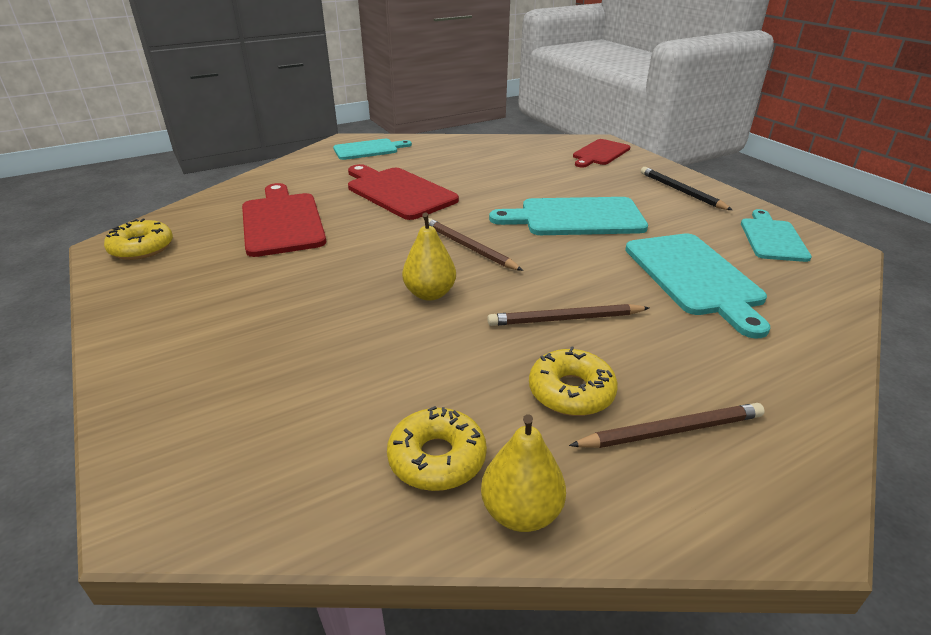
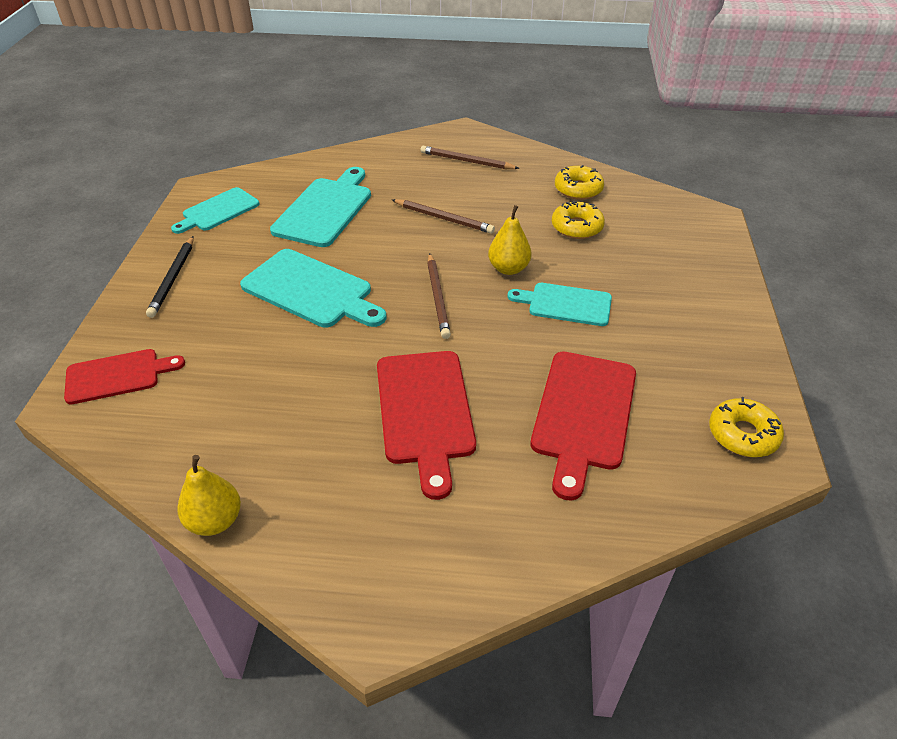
camera: 145 degrees left, 10 degrees up
turquoise cutting board [333,139,412,160] -> turquoise cutting board moved to [508,283,612,326]
yellow pear [481,414,566,532] -> yellow pear moved to [177,455,241,536]
yellow donut [529,346,618,416] -> yellow donut moved to [552,201,605,239]

